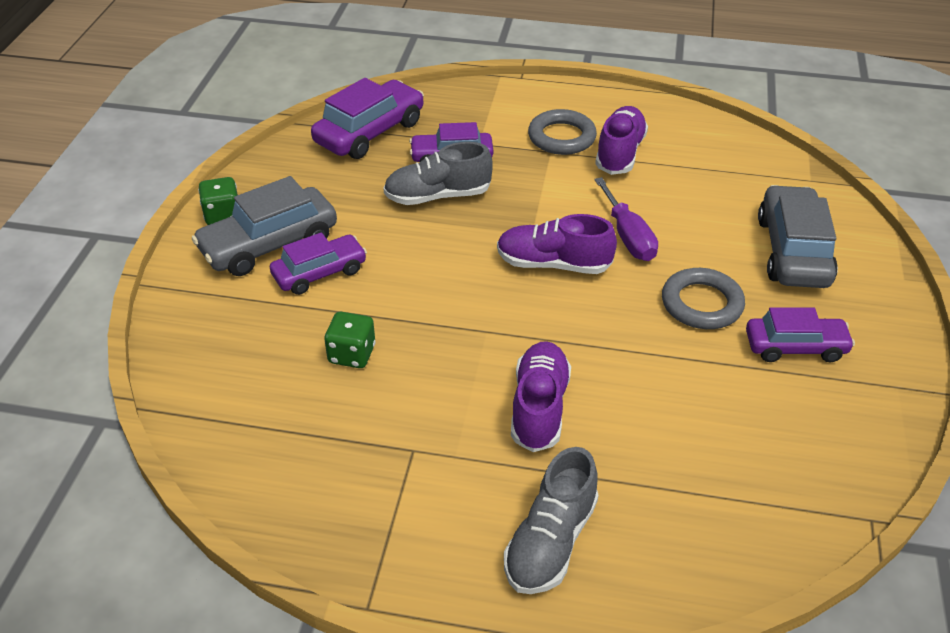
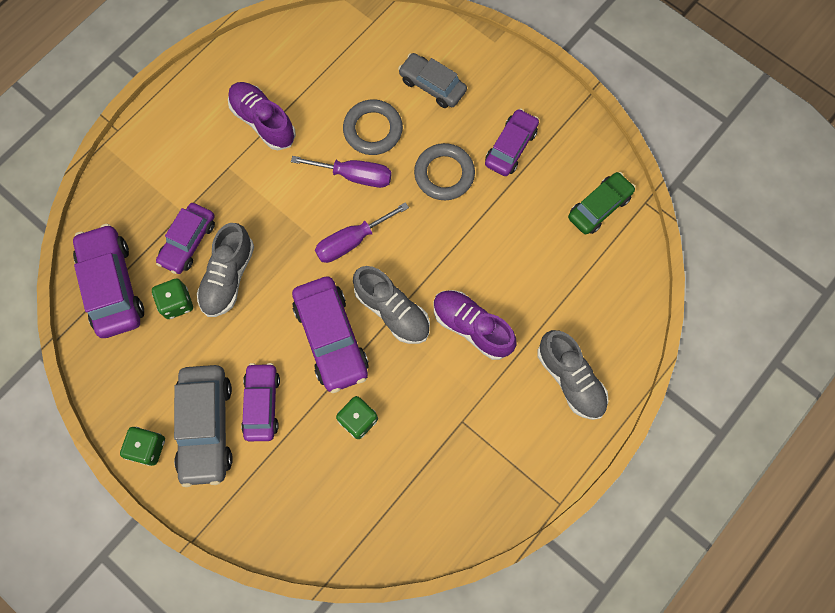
camera: 60 degrees left, 30 degrees up
purple shoe [497,214,617,274] -> purple screwdriver [315,202,409,263]
grey ring [528,109,597,155] -> grey ring moved to [343,99,403,155]
grey car [758,185,838,288] -> grey car [398,53,467,108], size x0.66
none -> green dice [152,278,193,319]
none -> purple car [292,276,369,393]
none -> grey shoe [353,266,430,344]
none -> green car [568,172,636,234]

